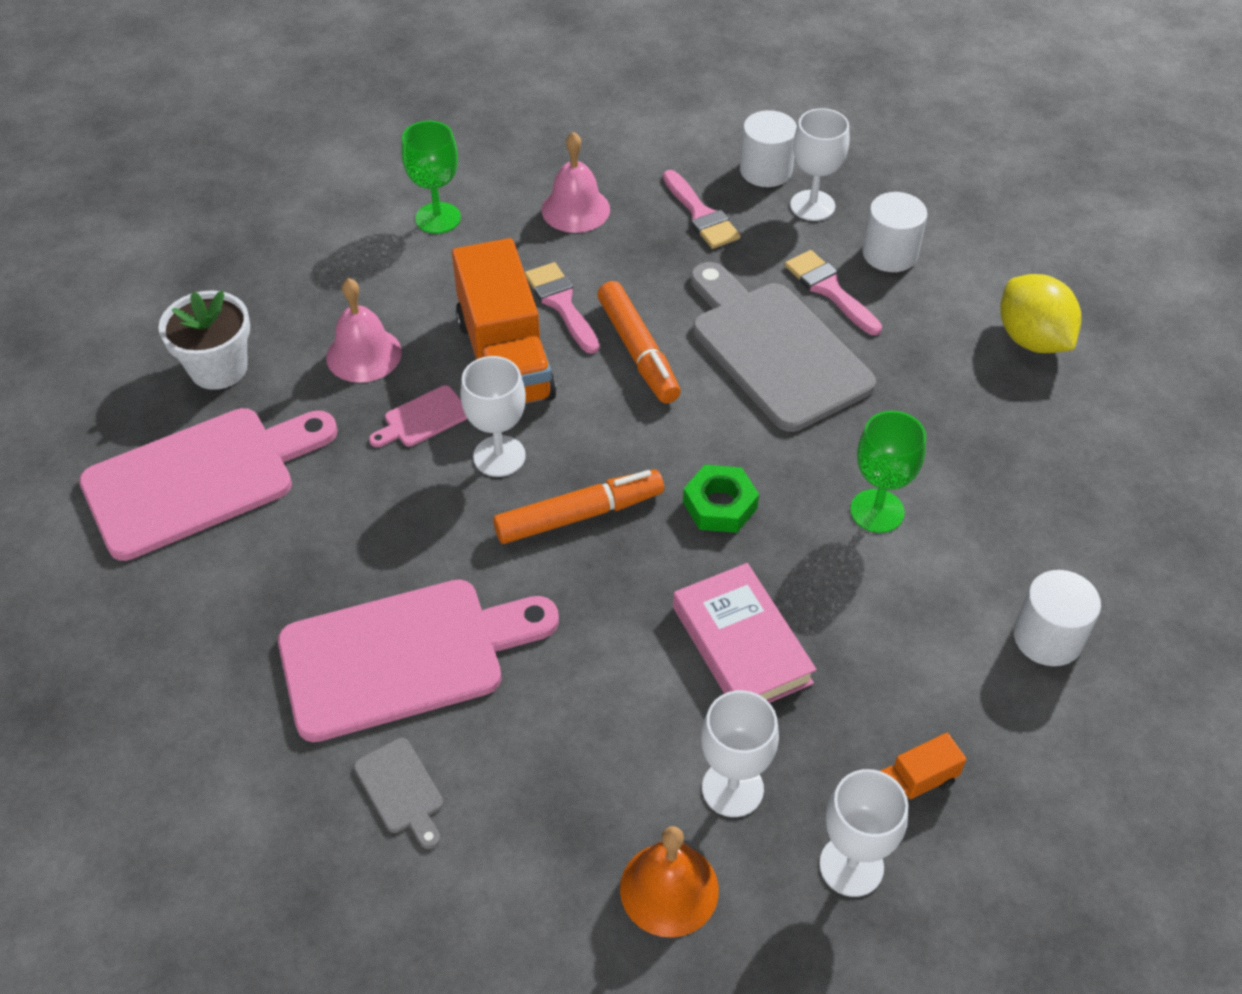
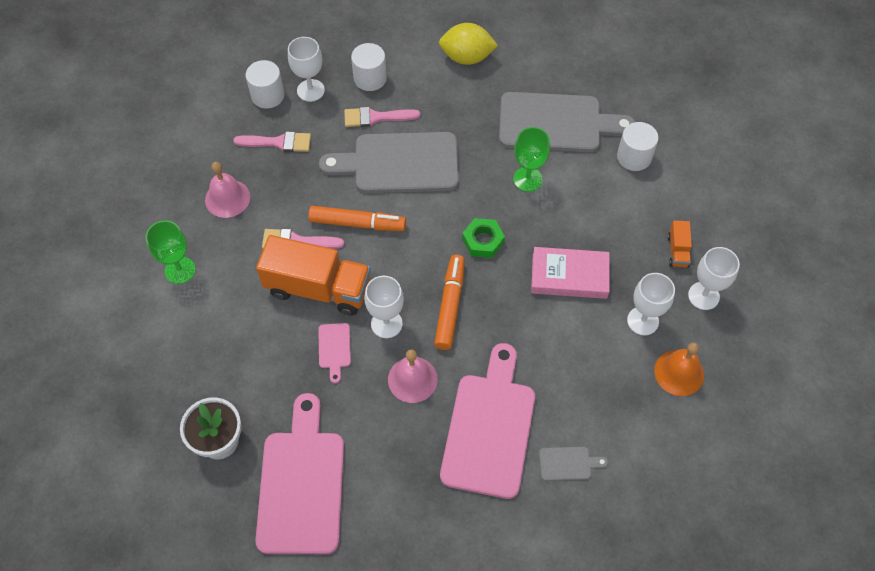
camera: 60 degrees left, 10 degrees up
pink bell [326,278,402,383] -> pink bell moved to [388,349,438,403]
none -> grey cutting board [499,92,635,152]

